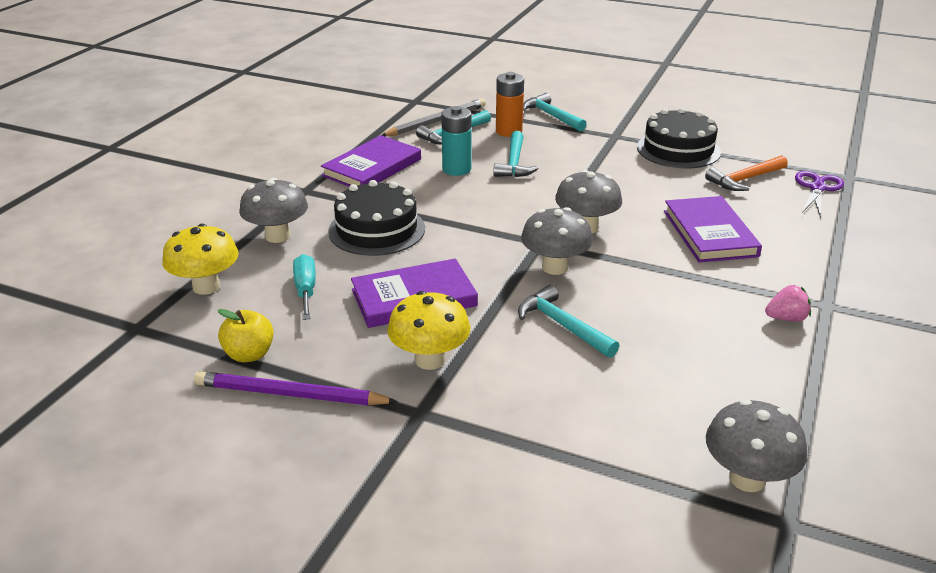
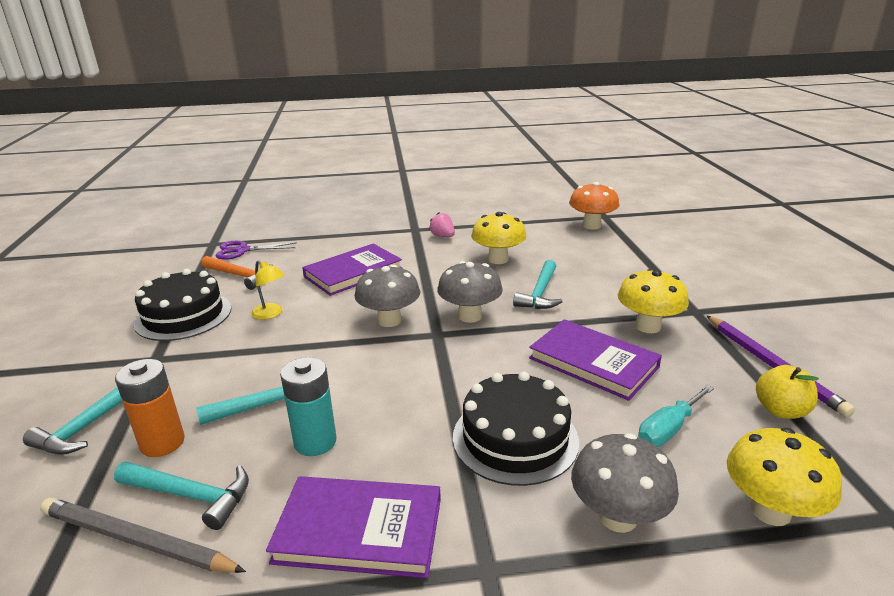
camera: 120 degrees left, 5 degrees down
grey mushroom [706,399,807,492] -> orange mushroom [569,182,619,230]
none -> yellow lamp [251,260,284,320]
none -> yellow mushroom [471,212,526,264]

